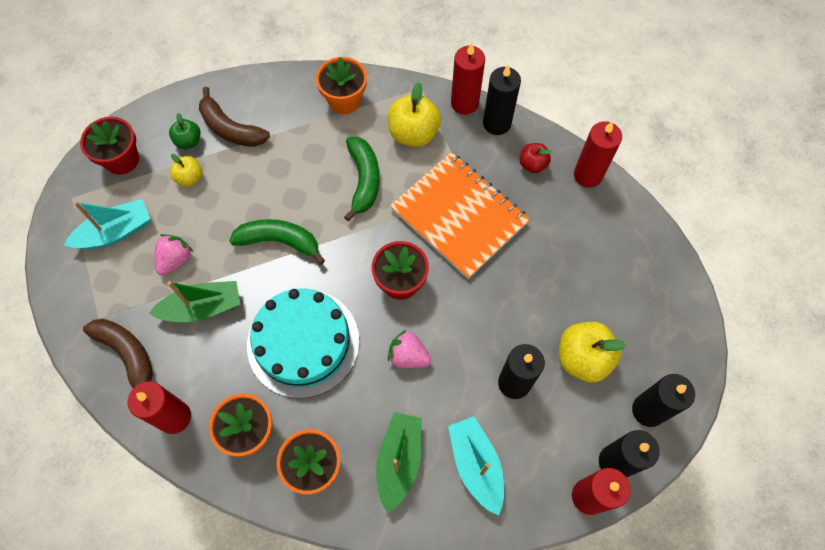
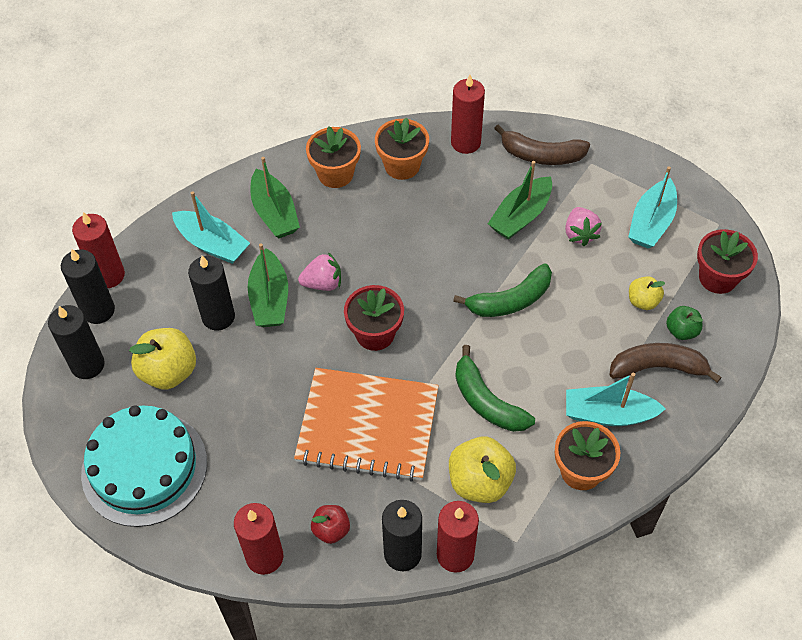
camera: 145 degrees right, 10 degrees down
turquoise cake [247,288,359,398] -> turquoise cake moved to [81,405,207,527]
none -> green boat [248,243,288,327]
none -> turquoise boat [566,373,666,426]

